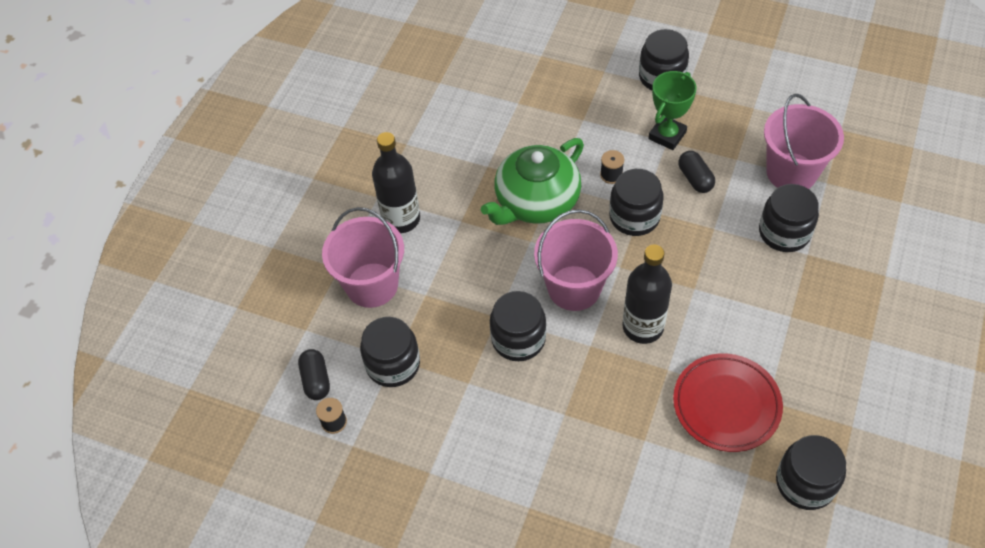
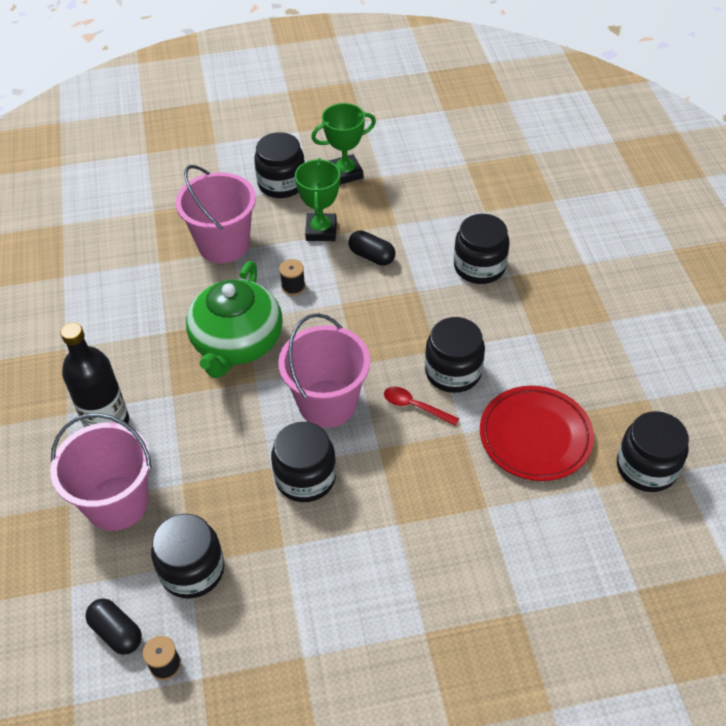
camera: 35 degrees left, 5 degrees down
black jar [609,169,664,236] -> black jar moved to [425,317,485,393]
black bottle [622,245,672,344] -> red spoon [384,387,459,426]
pink bucket [764,94,844,189] -> pink bucket moved to [176,165,256,263]
none -> green trophy [311,103,376,185]

